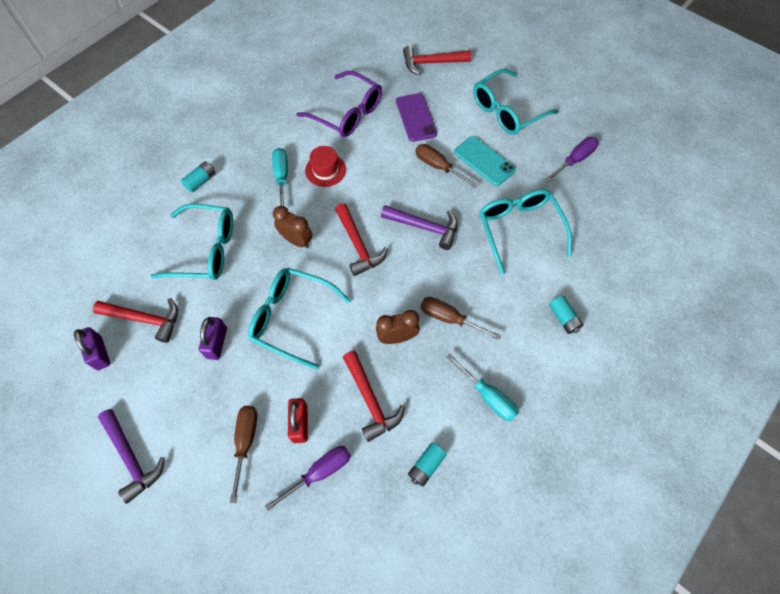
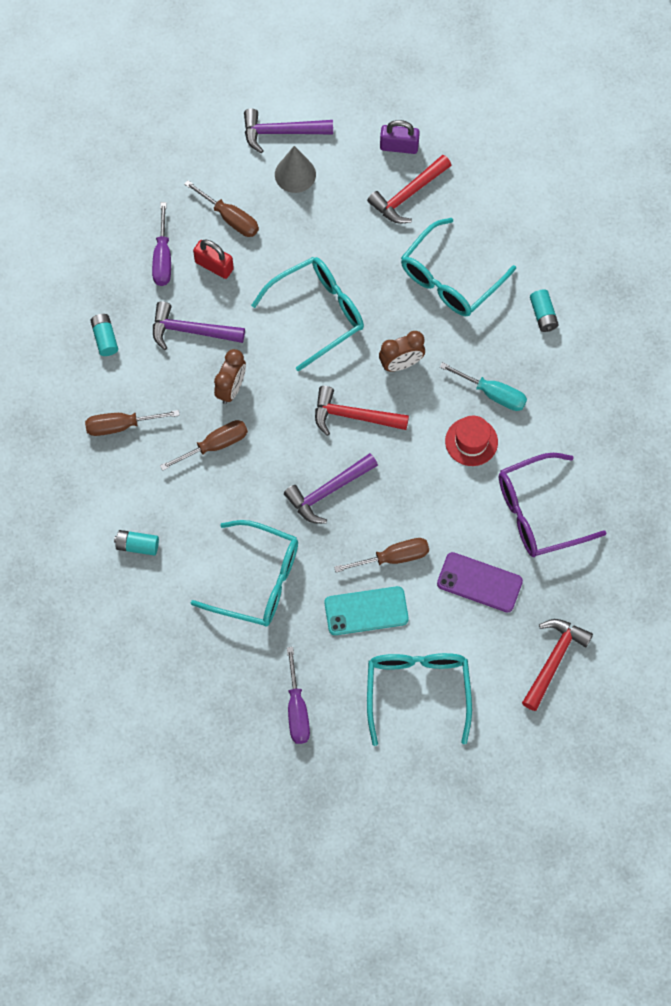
camera: 125 degrees right, 5 degrees up
purple padlock [199,317,227,360] -> none
red hammer [343,351,405,442] -> purple hammer [153,301,245,350]
turquoise screwdriver [446,354,519,421] -> brown screwdriver [85,410,180,436]
none -> grey cone [275,146,316,193]

